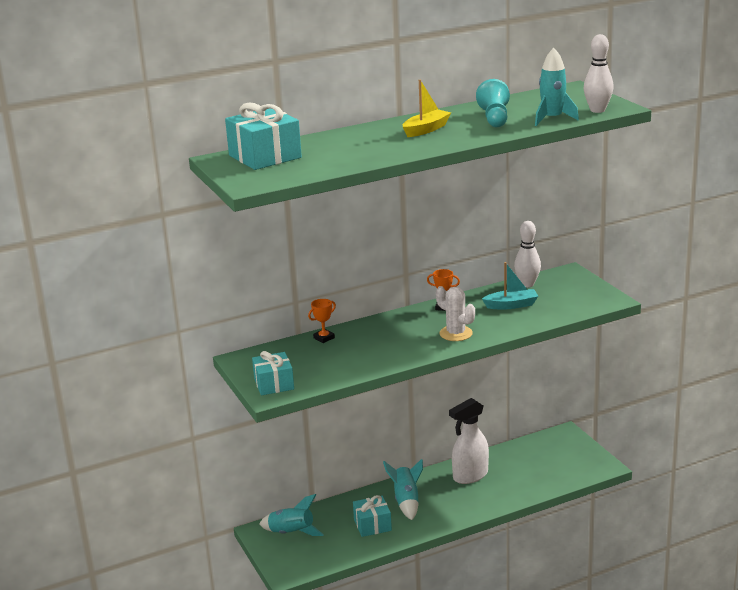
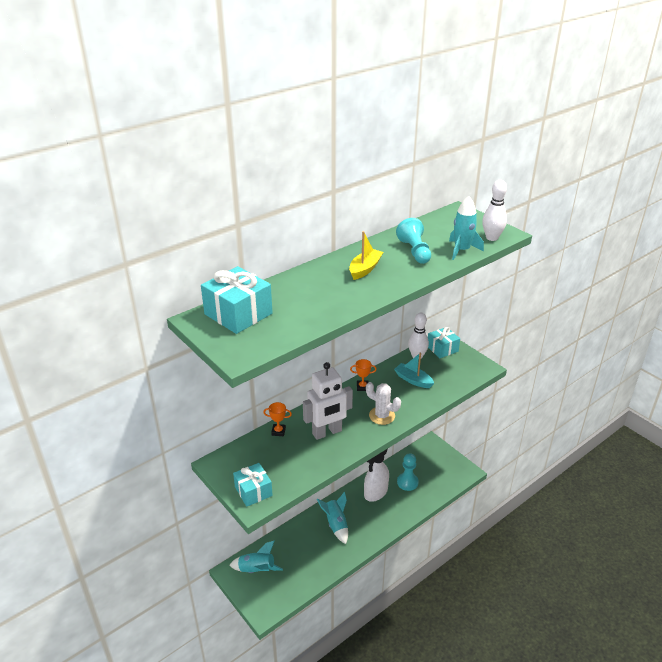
camera: 15 degrees left, 10 degrees up
orange trophy [308,299,336,343] -> orange trophy turned 60 degrees clockwise [263,402,292,436]
turquoise gift [353,495,392,537] -> turquoise gift moved to [428,327,460,358]
turquoise boat [482,262,538,309] -> turquoise boat turned 120 degrees counterclockwise [394,352,434,388]
none -> white robot [303,362,353,440]
none -> turquoise pawn [397,453,419,491]

